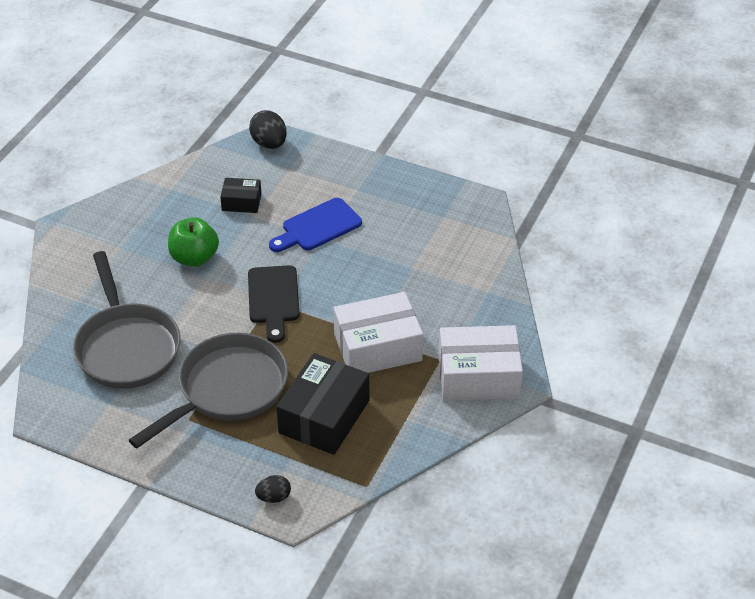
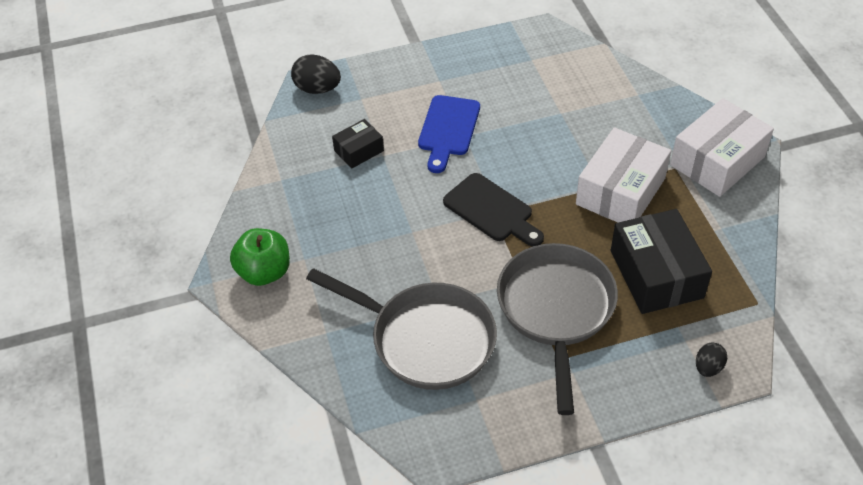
camera: 40 degrees left, 5 degrees up
green apple [168,217,219,267] -> green apple moved to [230,228,290,286]

